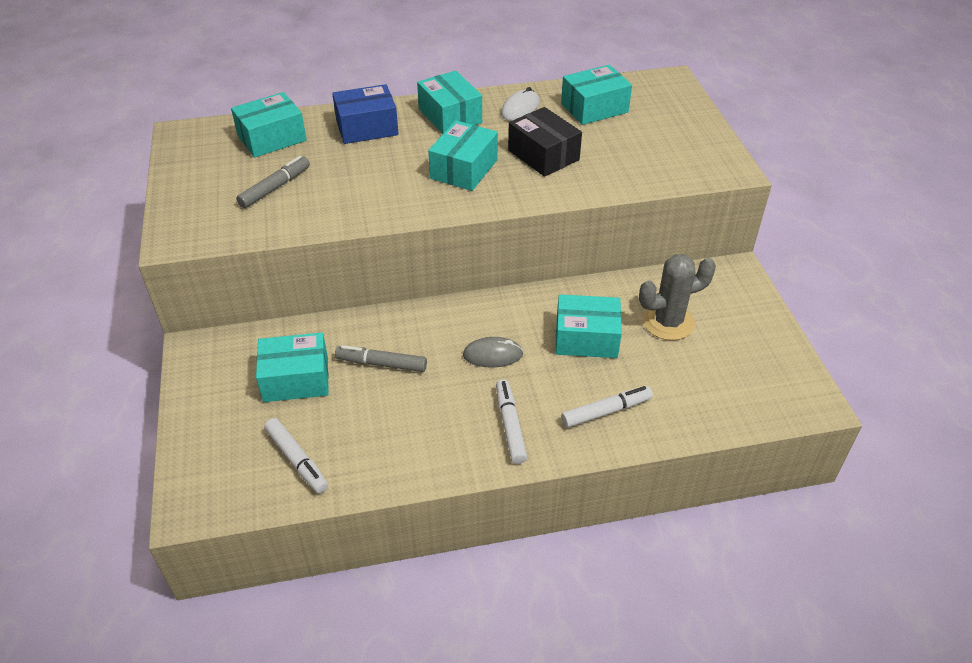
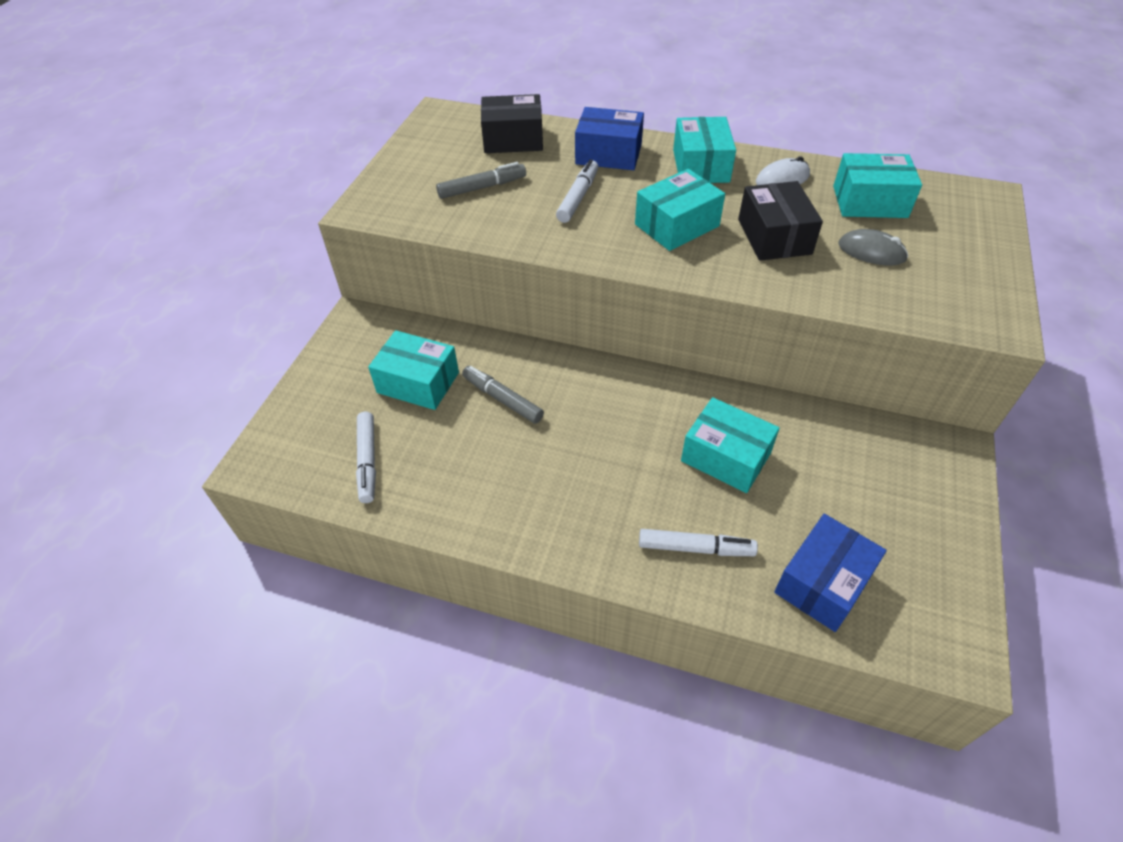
camera: 30 degrees right, 5 degrees up
turquoise box [231,92,306,158] -> black box [481,94,543,153]
grey mouse [463,337,524,367] -> grey mouse moved to [839,229,908,266]
white marker [496,379,527,464] -> white marker moved to [556,159,598,223]
grey cactus [639,254,716,340] -> none
none -> blue box [774,514,887,632]

